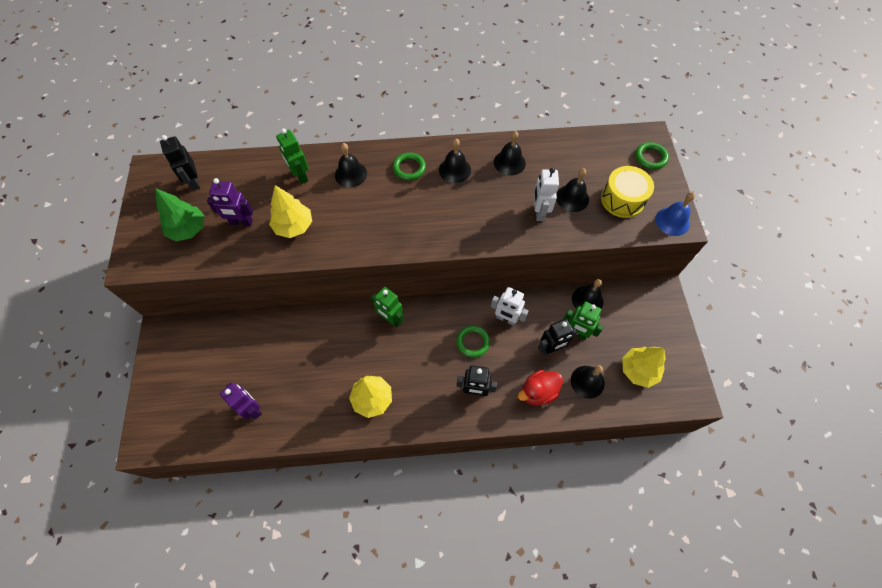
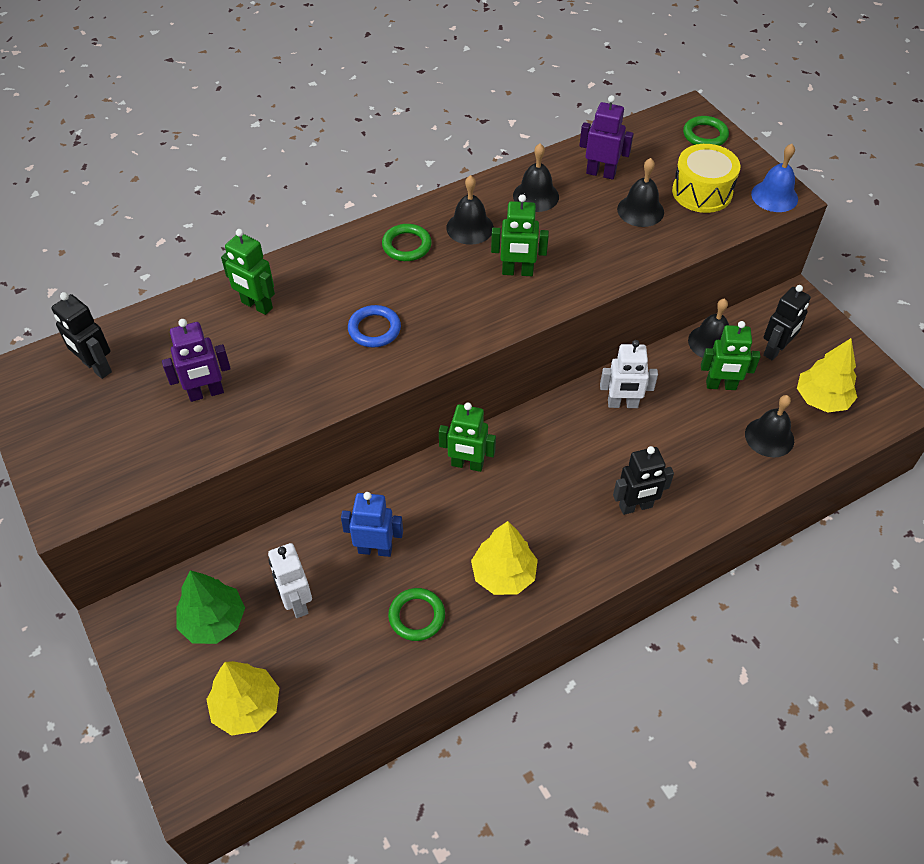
camera: 25 degrees left, 10 degrees down
green tree [155,188,205,241] -> green tree moved to [176,570,245,644]
purple robot [220,383,262,419] -> purple robot moved to [579,95,634,180]
yellow tree [269,185,312,238] -> yellow tree moved to [206,661,279,736]
black bell [335,143,367,188] -> none
green ring [456,325,490,357] -> green ring moved to [388,588,445,641]
red duck [518,370,563,405] -> none
white robot [534,168,559,221] -> white robot moved to [268,543,312,618]
black robot [538,319,577,355] -> black robot moved to [763,285,811,360]
none -> blue robot [341,492,403,557]
none -> blue ring [348,305,401,347]
none -> green robot [491,194,549,276]

